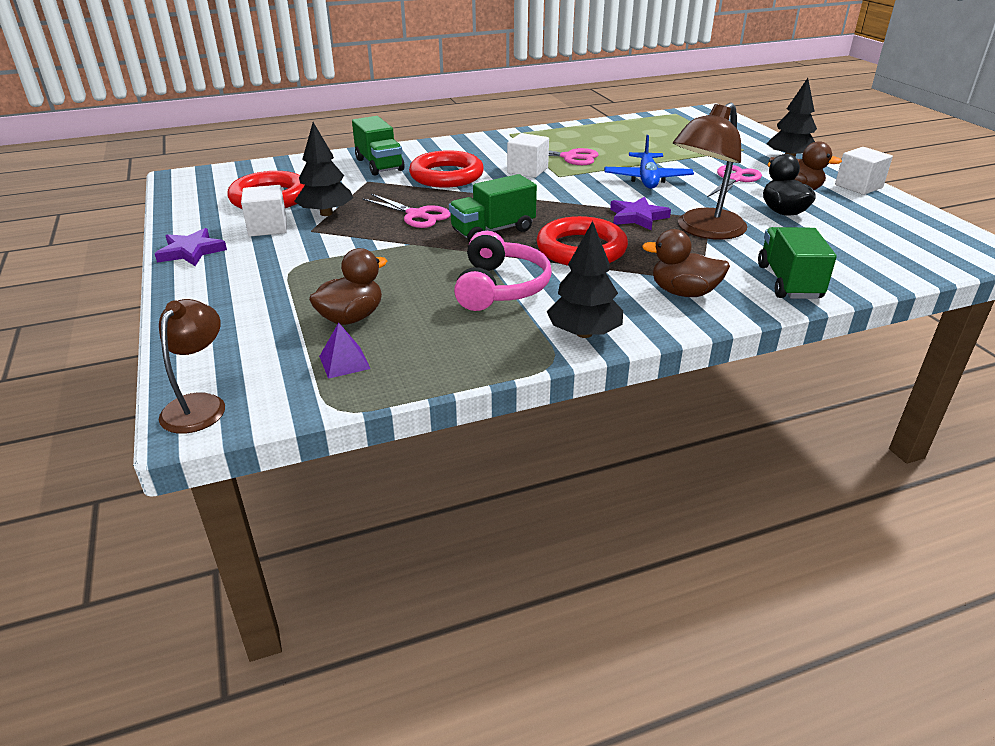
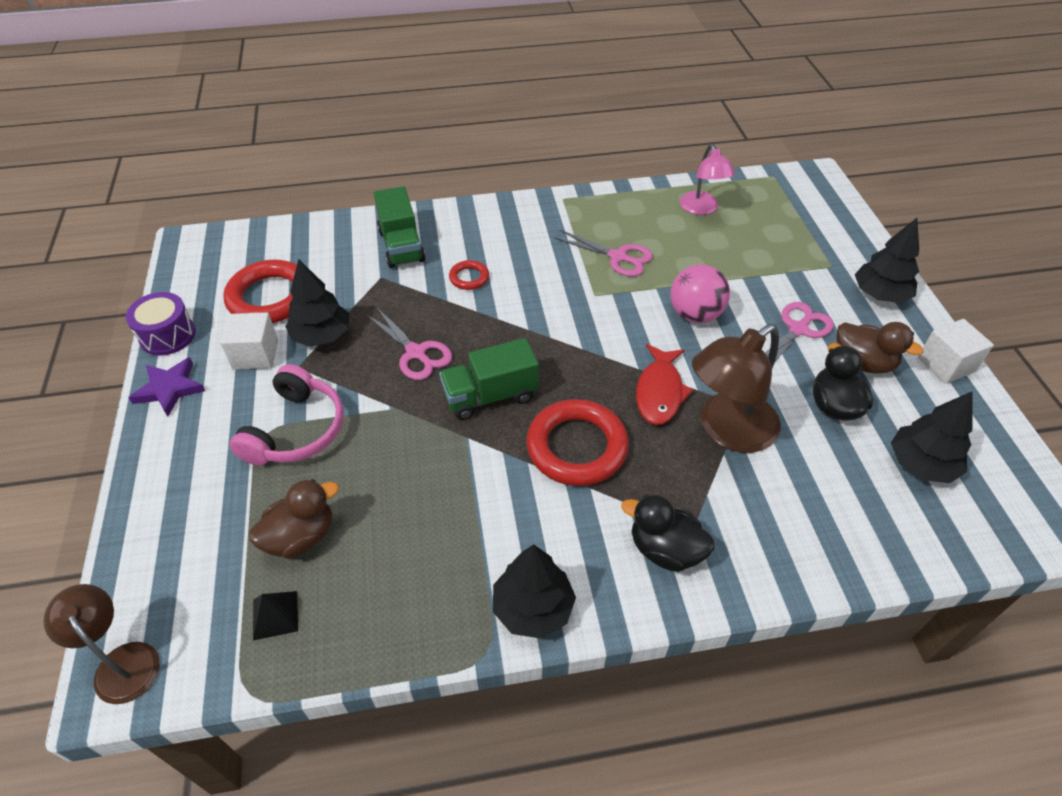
camera: 10 degrees right, 15 degrees up
brown lamp [159,299,225,434] -> brown lamp turned 60 degrees counterclockwise [43,584,160,704]
purple pyramid [319,322,371,379] -> black pyramid [253,591,298,640]
red ring [409,150,484,188] -> red ring [449,260,489,290], size x0.48
pink headphones [454,231,552,311] -> pink headphones moved to [230,364,344,466]
white cube [507,133,549,178] -> none
blue plane [604,135,694,189] -> pink ball [670,265,730,323]
purple star [610,197,671,230] -> red fish [636,344,693,425]
brown duck [642,229,730,297] -> black duck [621,495,715,572]
green truck [758,227,837,299] -> none
none -> purple drum [126,292,196,356]
none -> pink lamp [680,144,735,215]
none -> black tree [891,391,973,483]

